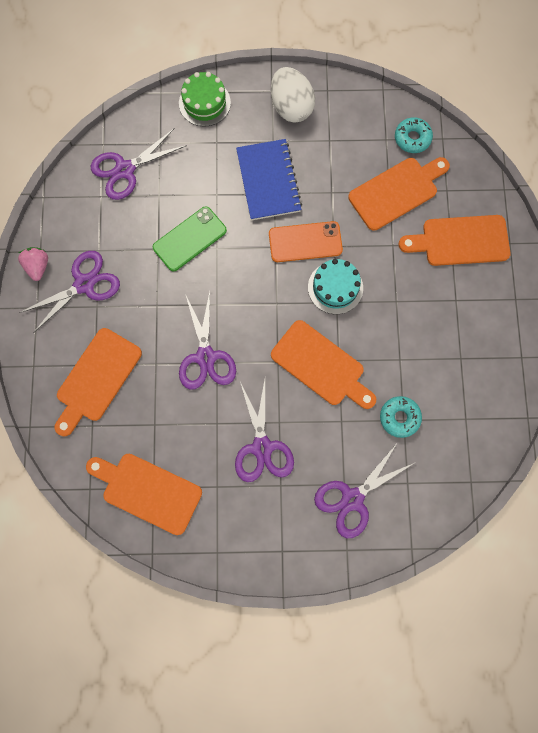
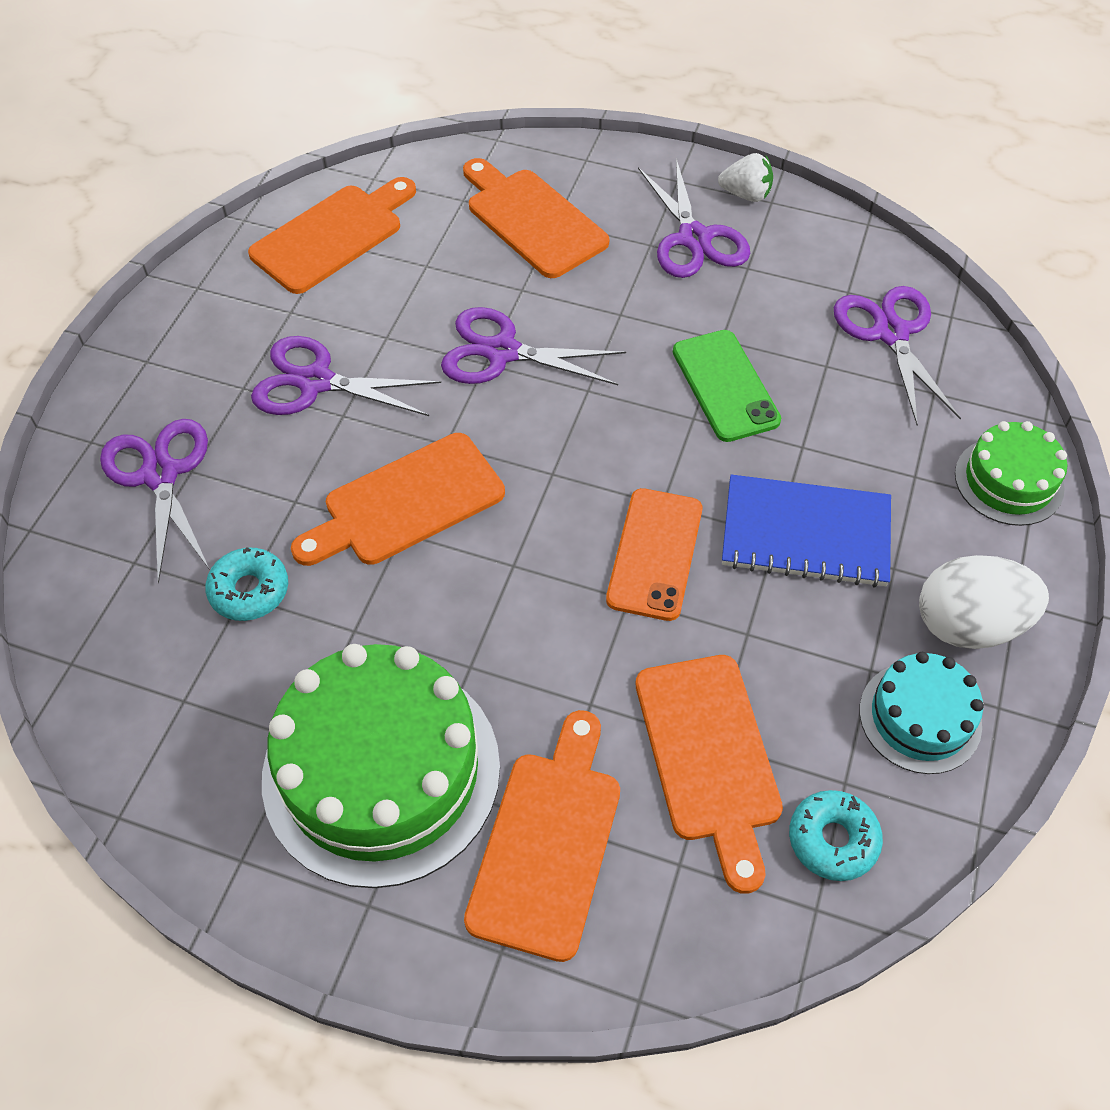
camera: 110 degrees right, 20 degrees down
pink strawberry [18,247,48,281] -> white strawberry [718,153,773,202]
turquoise cake [308,259,363,314] -> turquoise cake moved to [860,652,984,774]
none -> green cake [262,644,500,888]

